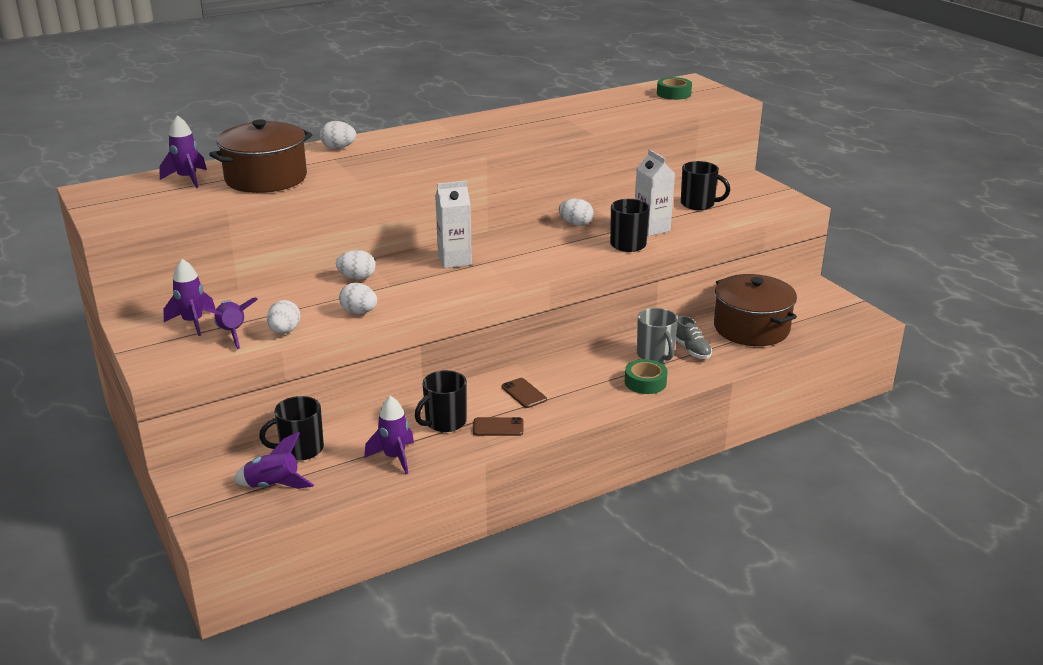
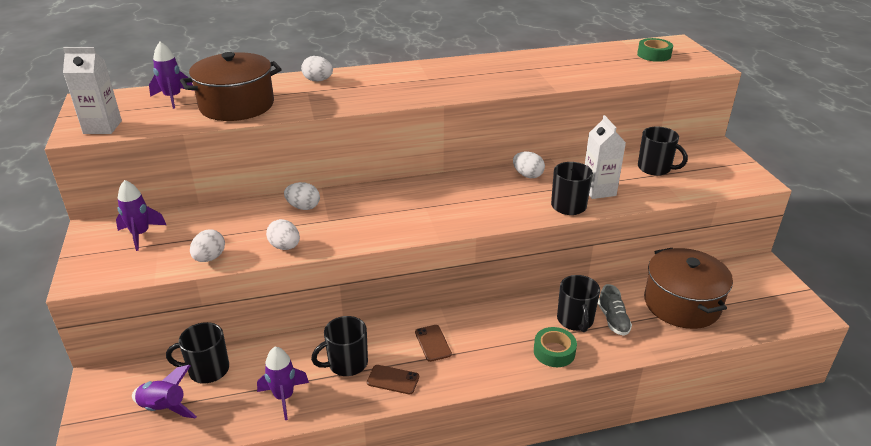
camera: 15 degrees right, 5 degrees up
purple rocket [202,298,258,349] -> none
white carton [435,181,472,268] -> white carton moved to [63,47,122,134]
grey mug [637,308,678,363] -> black mug [557,275,600,332]

